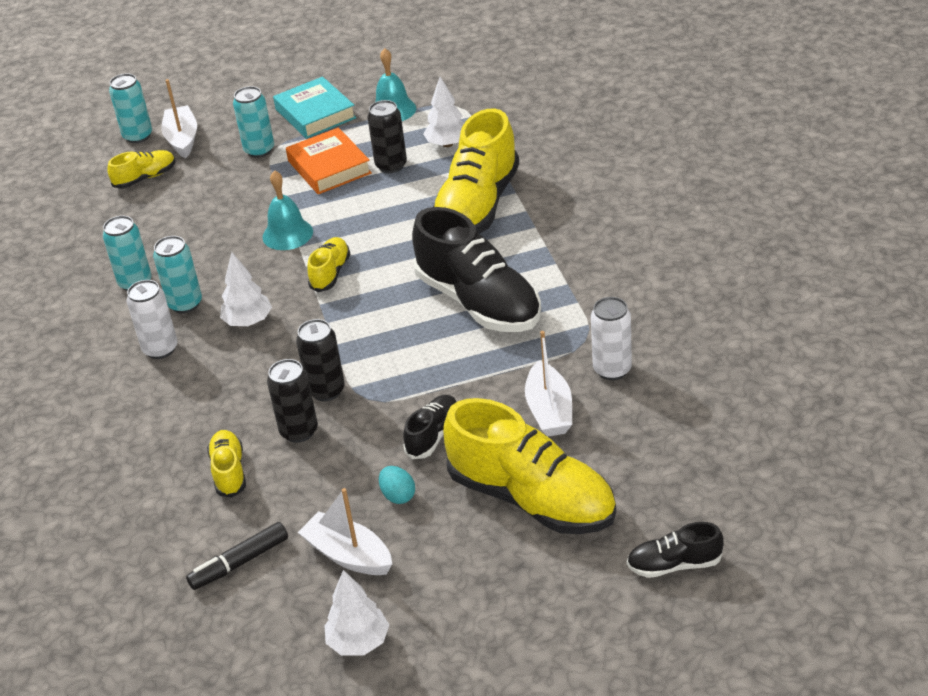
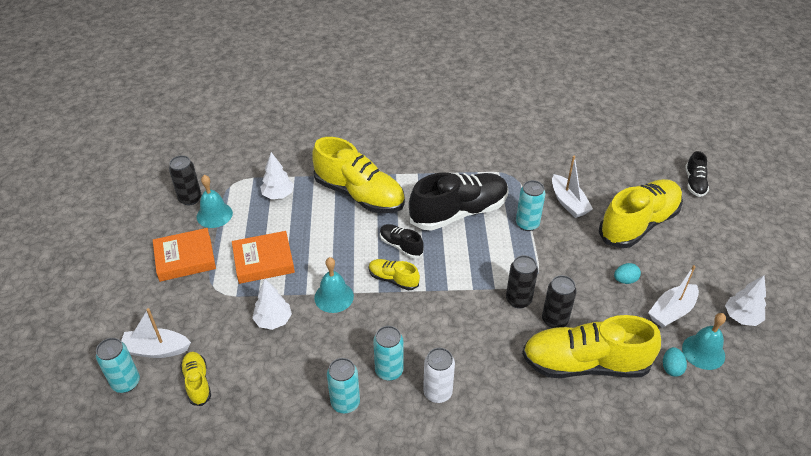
camera: 80 degrees left, 5 degrees up
black marker [186,522,288,590] -> turquoise egg [663,347,687,377]
yellow shoe [207,430,246,498] -> yellow shoe [522,315,661,378], size x2.10
white tree [220,252,272,326] -> white tree moved to [252,279,292,330]
turquoise can [233,86,274,158] -> turquoise can moved to [516,180,546,231]
turquoise book [273,77,356,139] -> orange book [153,228,216,282]
black can [367,100,407,173] -> black can moved to [169,155,201,205]
black shoe [403,395,457,459] -> black shoe moved to [380,224,424,259]
white boat [525,331,572,437] -> white boat turned 60 degrees clockwise [552,156,593,218]
white can [591,297,632,380] -> none
none -> turquoise bell [682,313,726,370]

